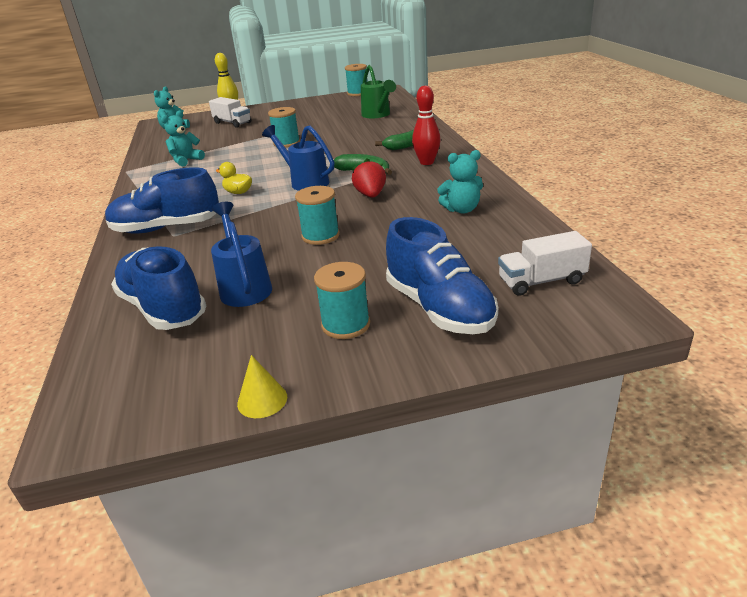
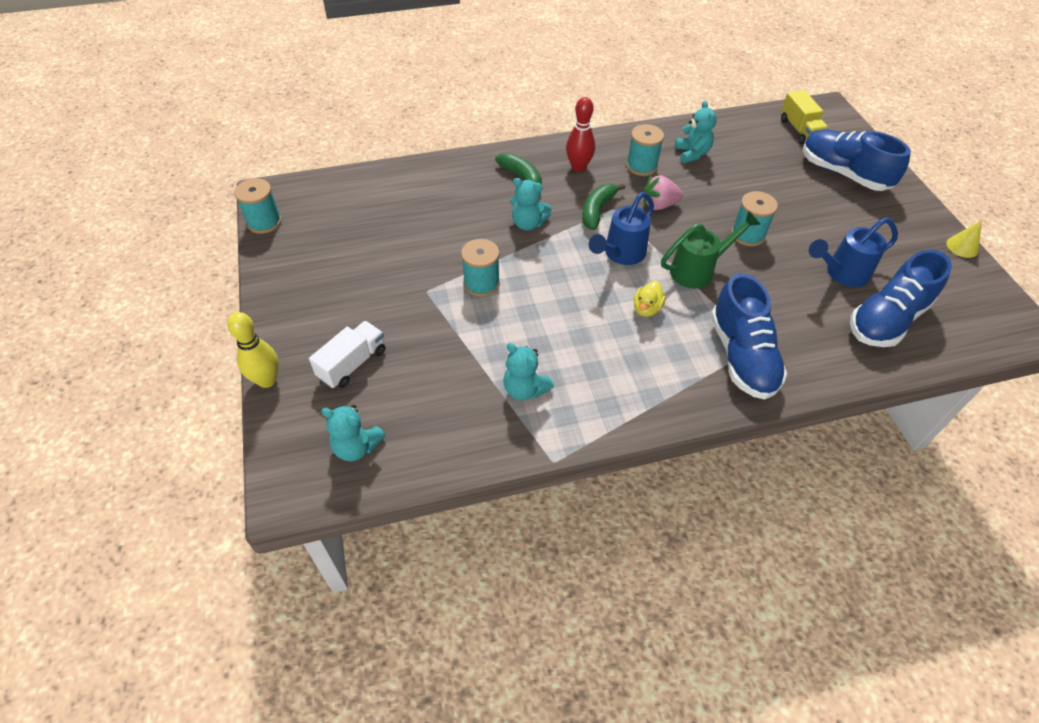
camera: 95 degrees left, 20 degrees up
turquoise spool [314,262,370,339] -> turquoise spool moved to [626,124,664,176]
red strawberry [352,158,386,198] -> pink strawberry [643,175,683,210]
green watering can [361,65,396,118] -> green watering can moved to [661,211,761,288]
blue shoe [386,217,498,334] -> blue shoe turned 105 degrees counterclockwise [803,130,911,191]
white truck [498,231,592,296] -> yellow truck [781,90,829,145]
none -> turquoise teddy bear [510,178,552,231]

